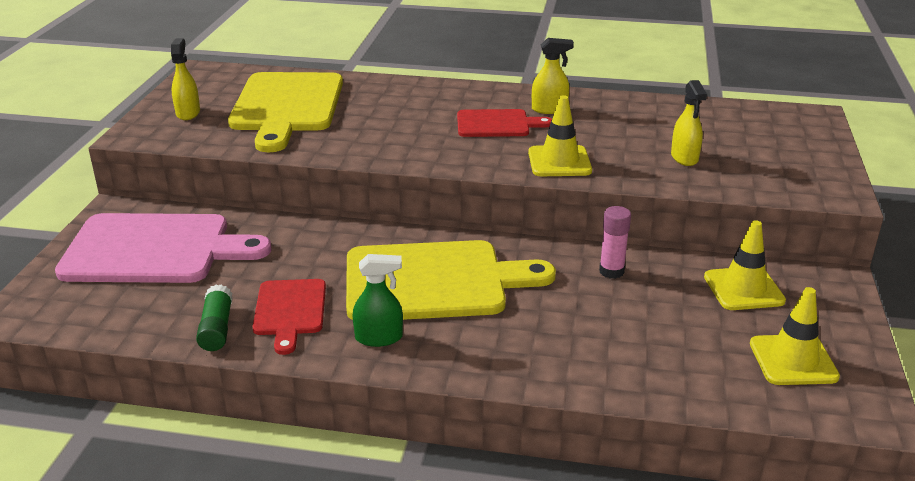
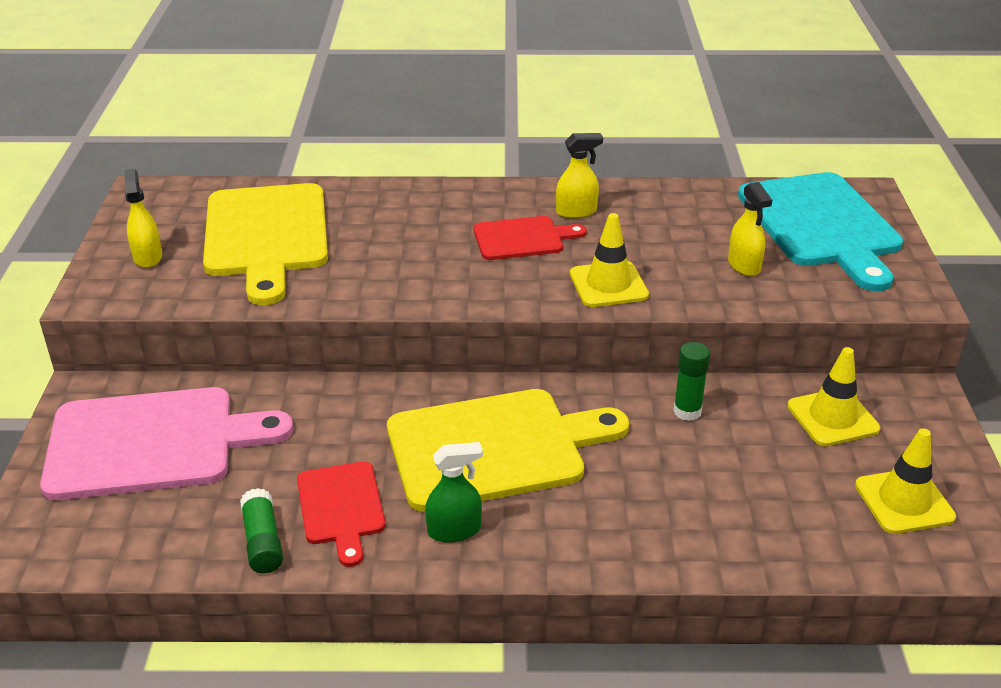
camera: 10 degrees left, 5 degrees up
pink glue stick [599,206,631,279] -> green glue stick [673,342,710,421]
none -> turquoise cutting board [738,172,903,291]

